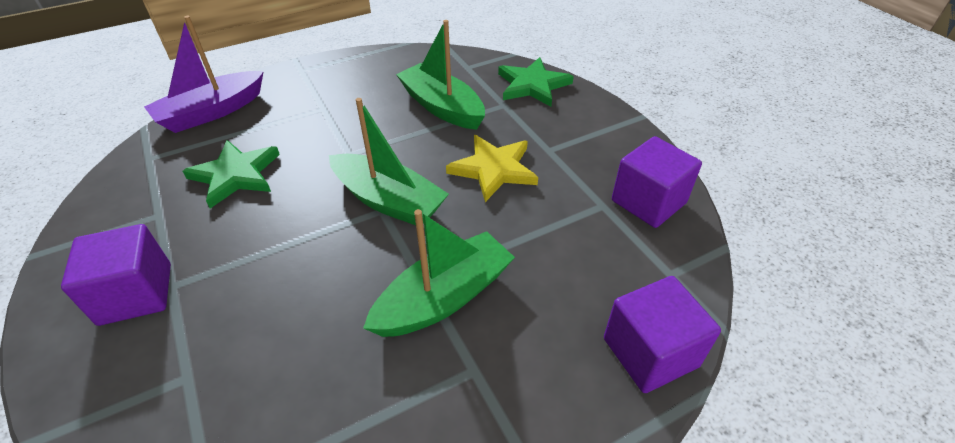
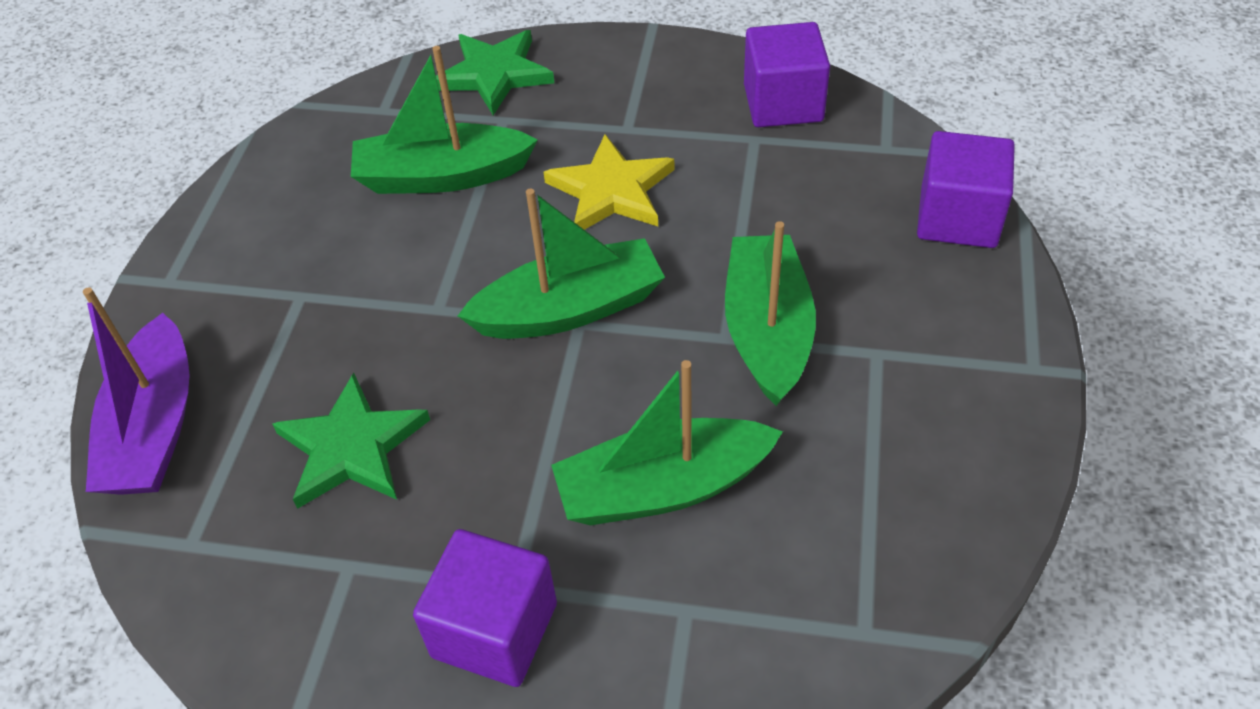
camera: 50 degrees left, 5 degrees up
none -> green boat [551,360,783,525]

